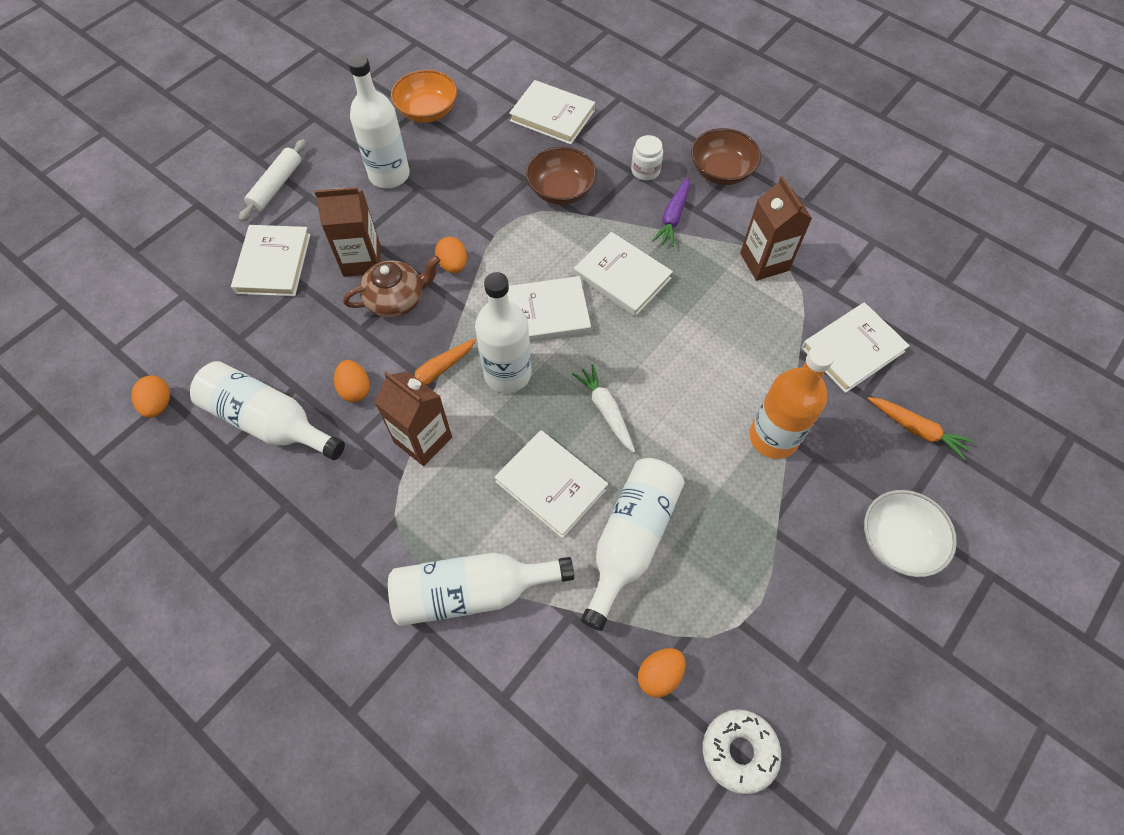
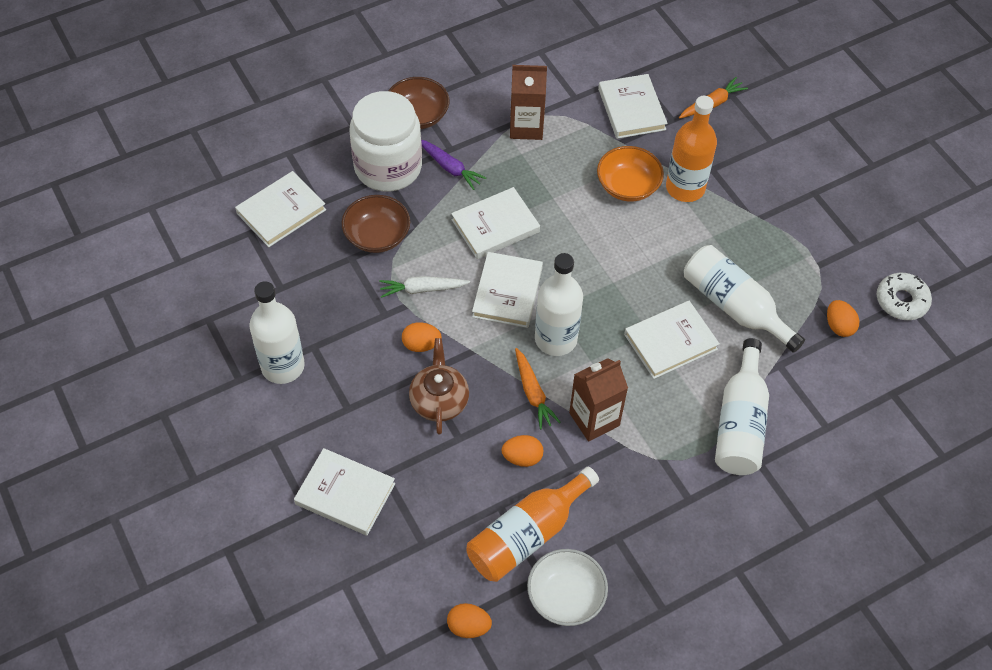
camera: 70 degrees left, 5 degrees down
white bottle [190,361,345,460] -> orange bottle [466,467,599,582]
white rolling pin [239,139,306,222] -> none
brown carton [315,187,381,277] -> none
orange bowl [391,70,457,123] -> orange bowl moved to [597,146,664,202]
white carrot [572,364,635,453] -> white carrot moved to [379,276,470,298]
white jar [631,135,663,181] -> white jar [349,91,422,192], size x2.42
white bowl [864,490,957,577] -> white bowl moved to [527,549,608,626]

